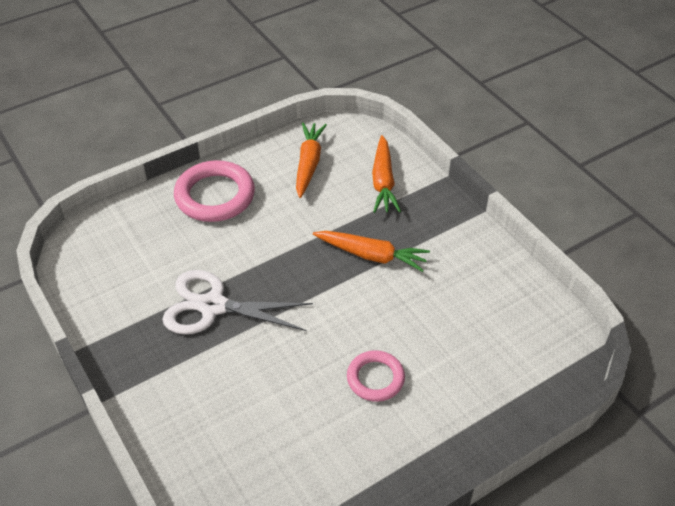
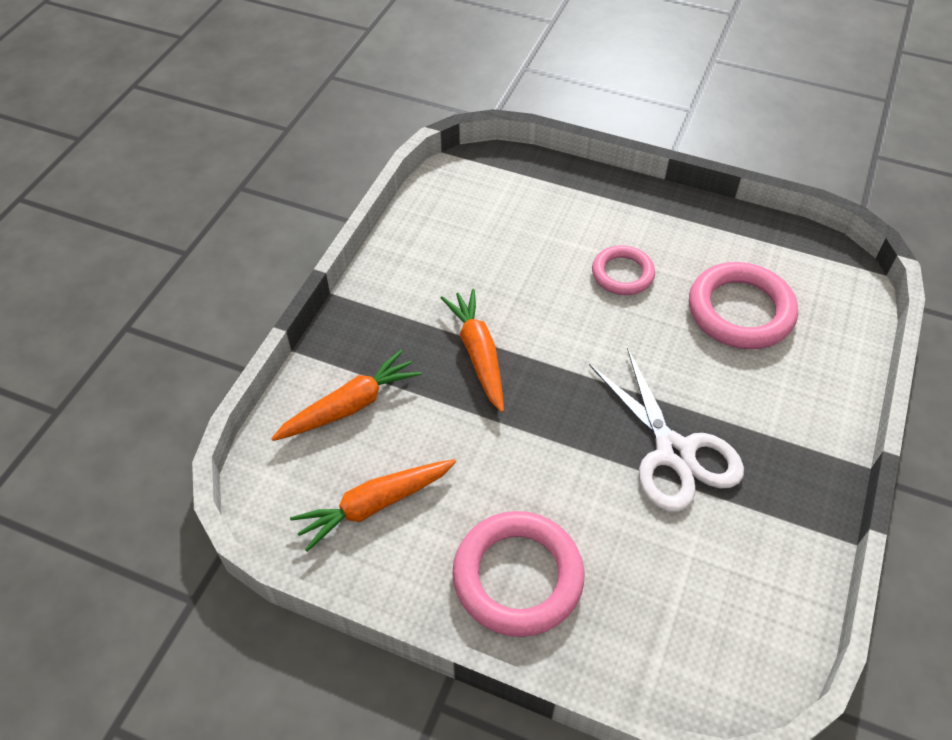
camera: 125 degrees left, 5 degrees up
none -> pink ring [689,262,798,349]

